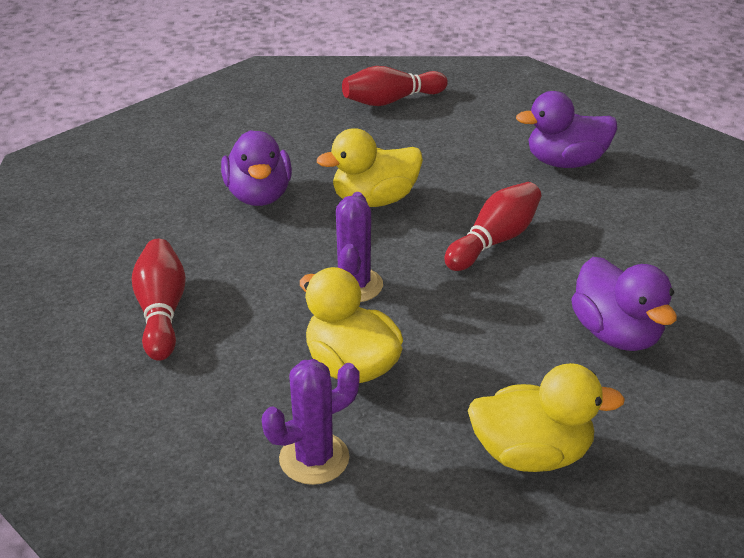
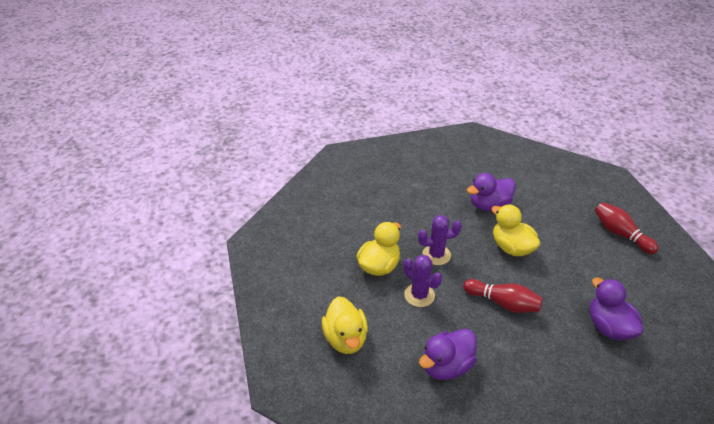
camera: 75 degrees right, 5 degrees up
red bowling pin [132,239,186,361] -> none
purple cactus [262,359,360,485] -> purple cactus moved to [403,255,442,307]

